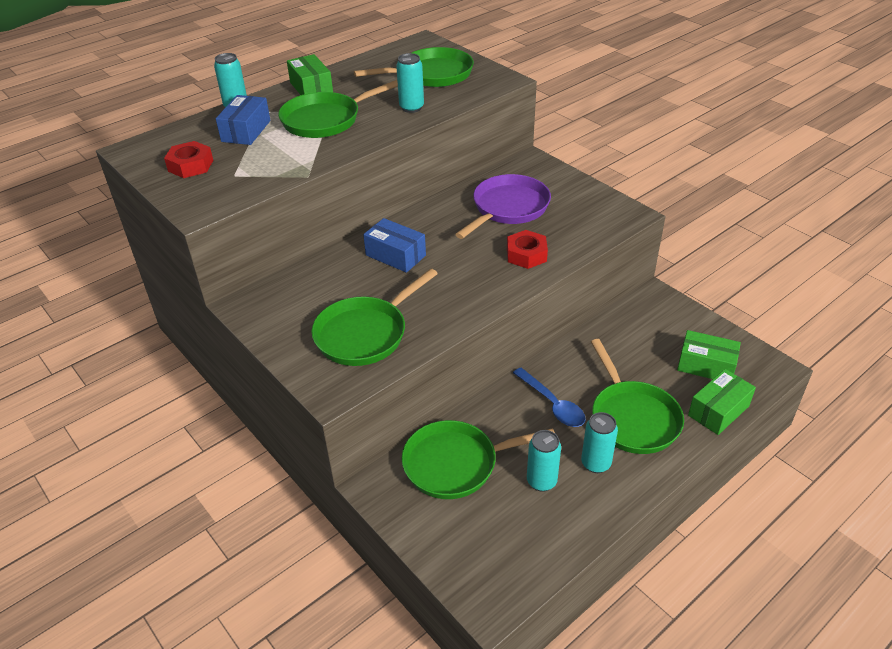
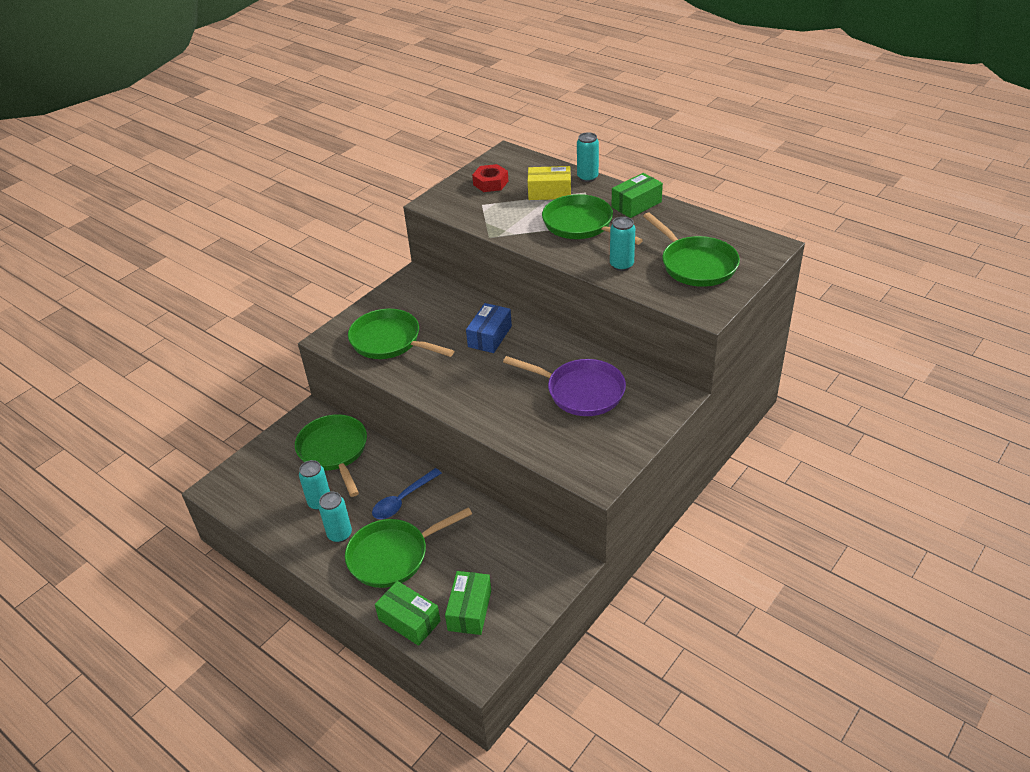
camera: 80 degrees right, 0 degrees up
blue box [216,95,270,145] -> yellow box [528,166,571,200]
red nut [507,230,548,269] -> none

